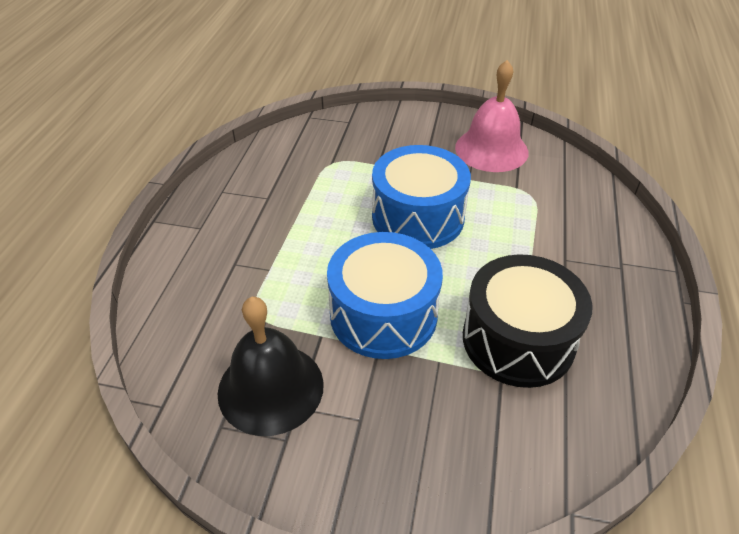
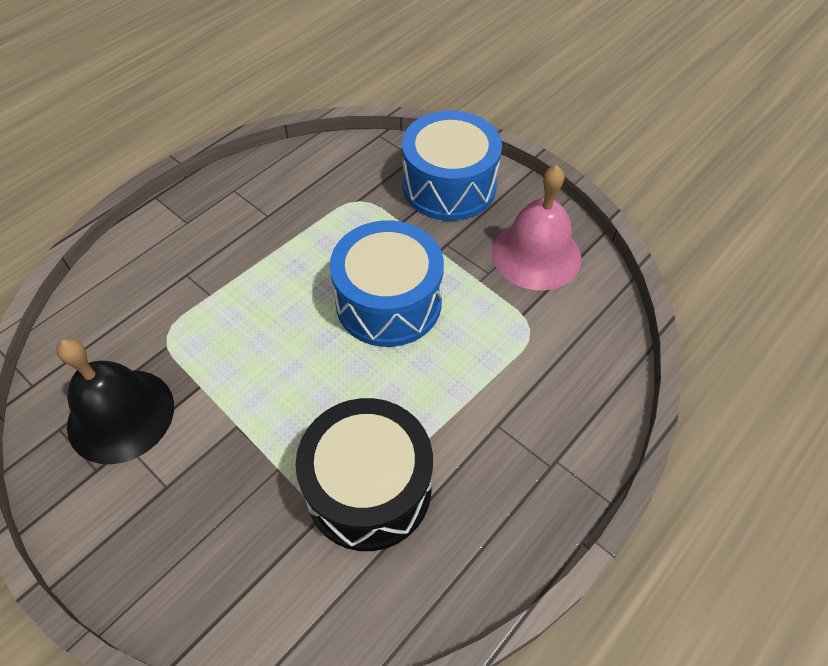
camera: 30 degrees right, 10 degrees up
blue drum [327,232,443,359] -> blue drum moved to [402,111,502,221]

